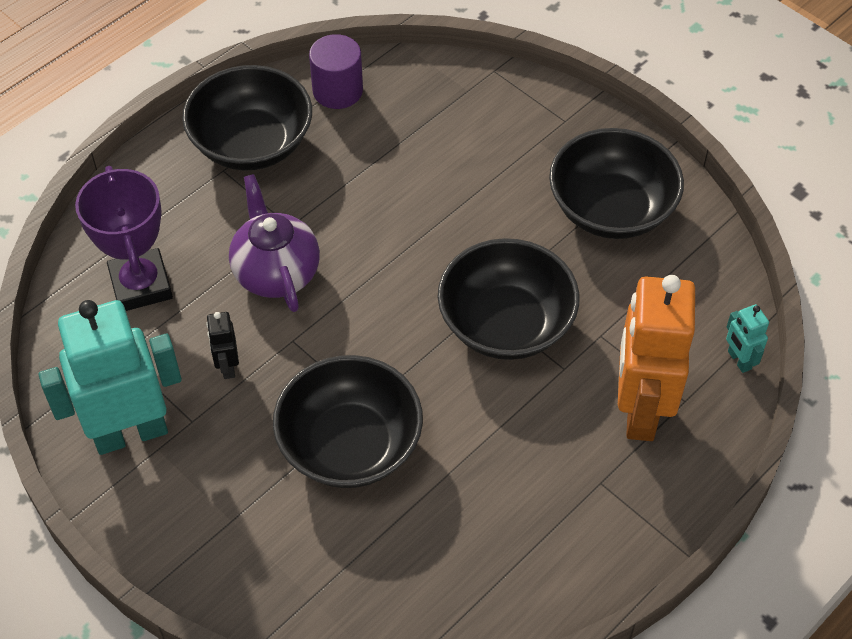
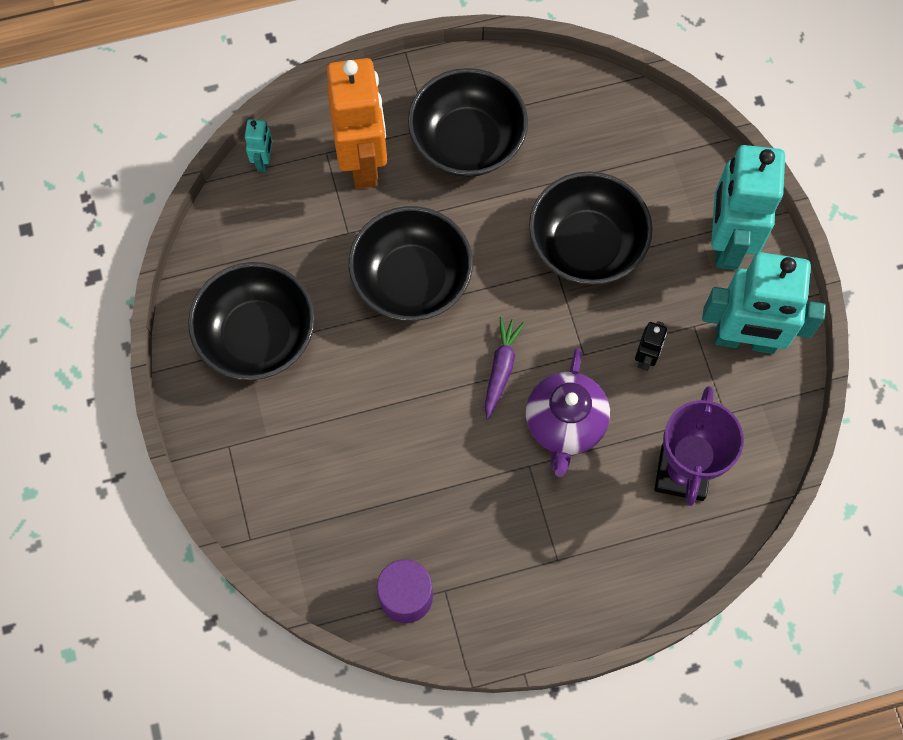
camera: 150 degrees left, 15 degrees up
black bowl [182,65,312,171] -> black bowl moved to [408,68,528,177]
orange robot [618,275,695,441] -> orange robot turned 45 degrees counterclockwise [327,58,387,189]
none -> purple carrot [485,317,525,419]
none -> turquoise robot [711,145,785,270]

